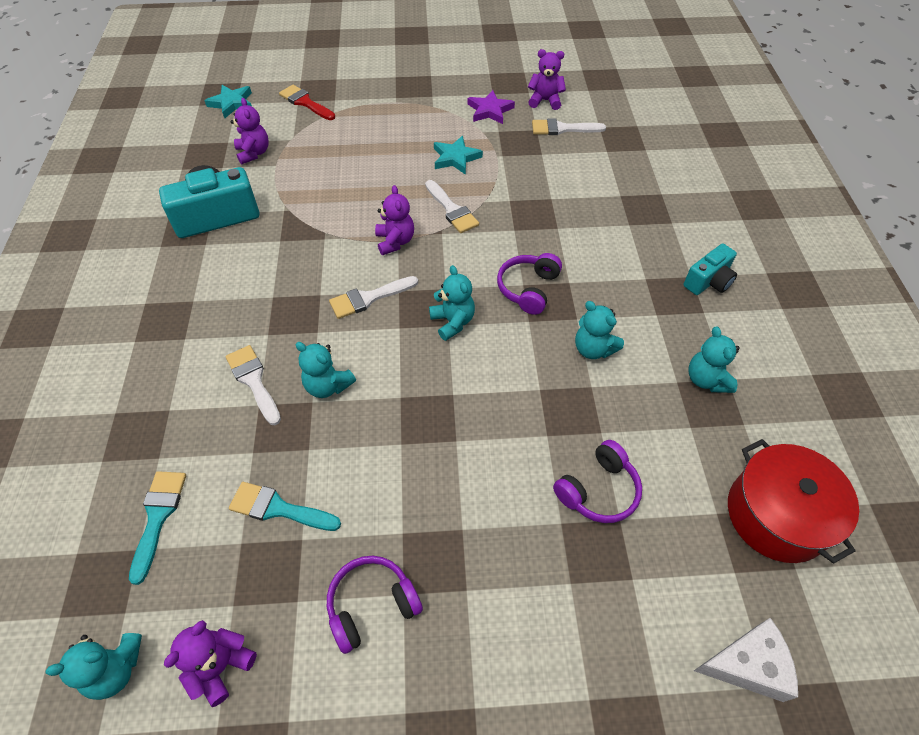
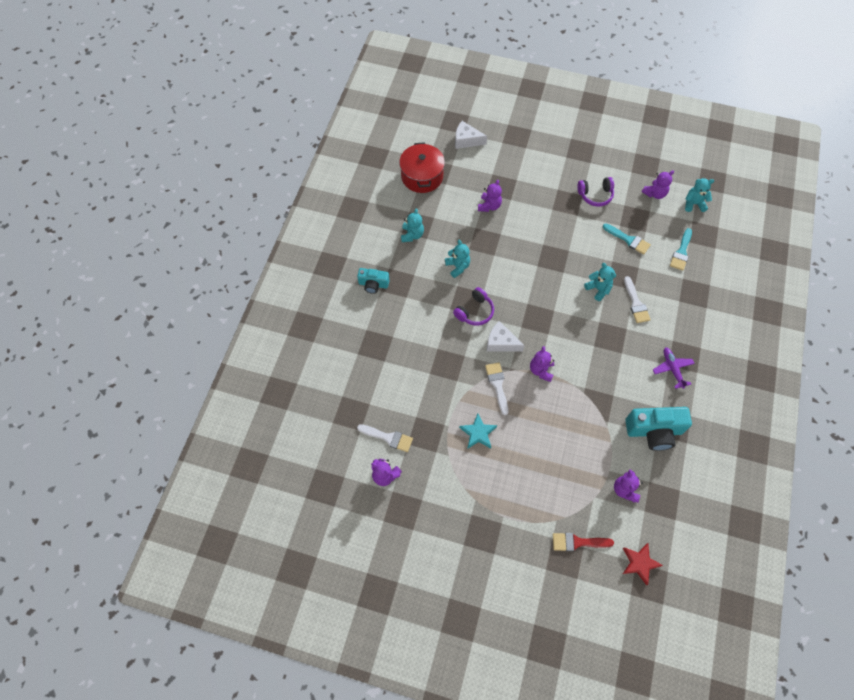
camera: 160 degrees left, 10 degrees up
turquoise star [204,85,252,118] -> red star [623,543,663,585]
red brush [279,85,335,120] -> red brush turned 120 degrees clockwise [553,533,614,551]
white brush [329,276,418,319] -> none
turquoise teddy bear [429,265,475,341] -> none
purple star [468,90,515,124] -> none
purple headphones [553,440,642,523] -> purple teddy bear [478,180,502,212]
turquoise camera [683,244,737,295] -> turquoise camera turned 150 degrees counterclockwise [357,268,389,294]
none -> white cheese [487,321,525,352]
none -> purple plane [653,347,695,389]

